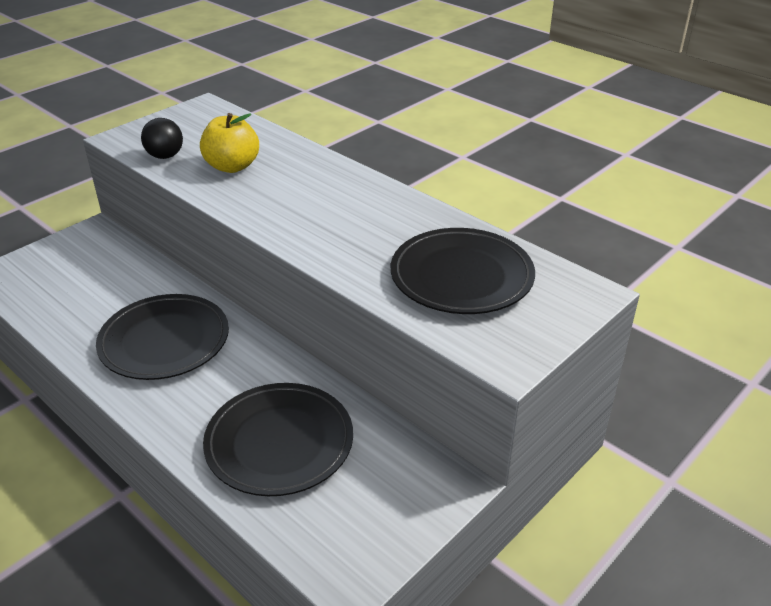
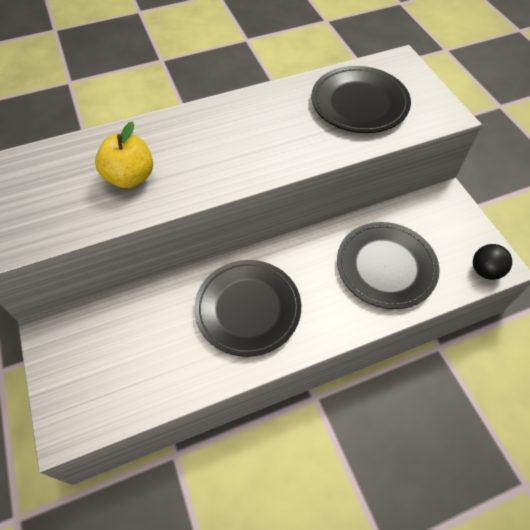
camera: 65 degrees left, 20 degrees up
black ball [141,118,183,159] -> black ball moved to [473,244,512,280]

